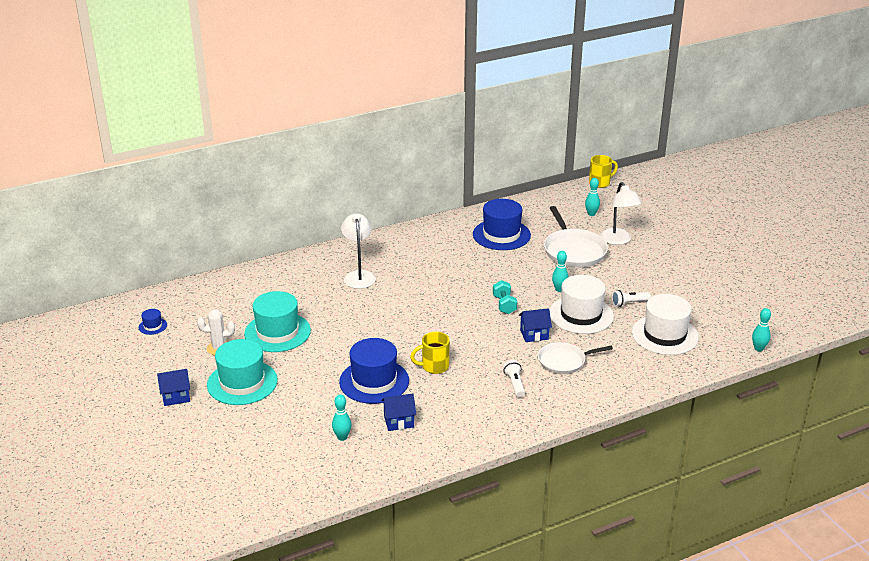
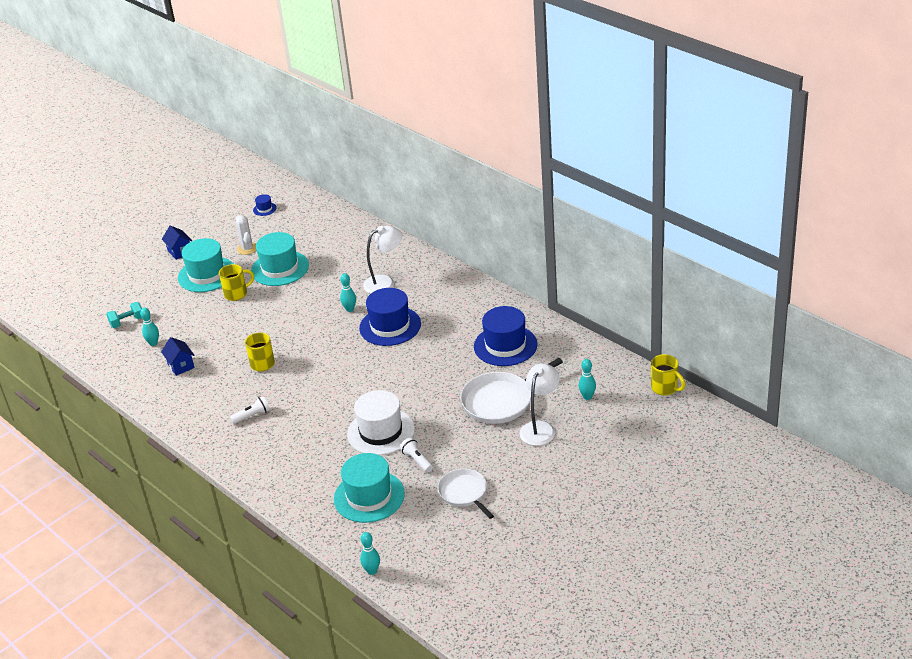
camera: 75 degrees right, 5 degrees up
blue hat [339,338,409,404] -> blue hat moved to [359,288,421,346]
turquoise dumbbell [493,280,517,314] -> turquoise dumbbell moved to [106,302,142,328]
blue house [519,308,552,342] -> none
white pan [538,342,613,374] -> white pan moved to [438,469,494,519]
turquoise bowling pin [552,251,568,292] -> turquoise bowling pin moved to [340,273,356,312]
white lamp [600,182,642,245] -> white lamp turned 150 degrees clockwise [520,363,560,446]
white hat [632,294,699,355] -> turquoise hat [334,453,405,523]
none -> yellow mug [219,264,254,301]

